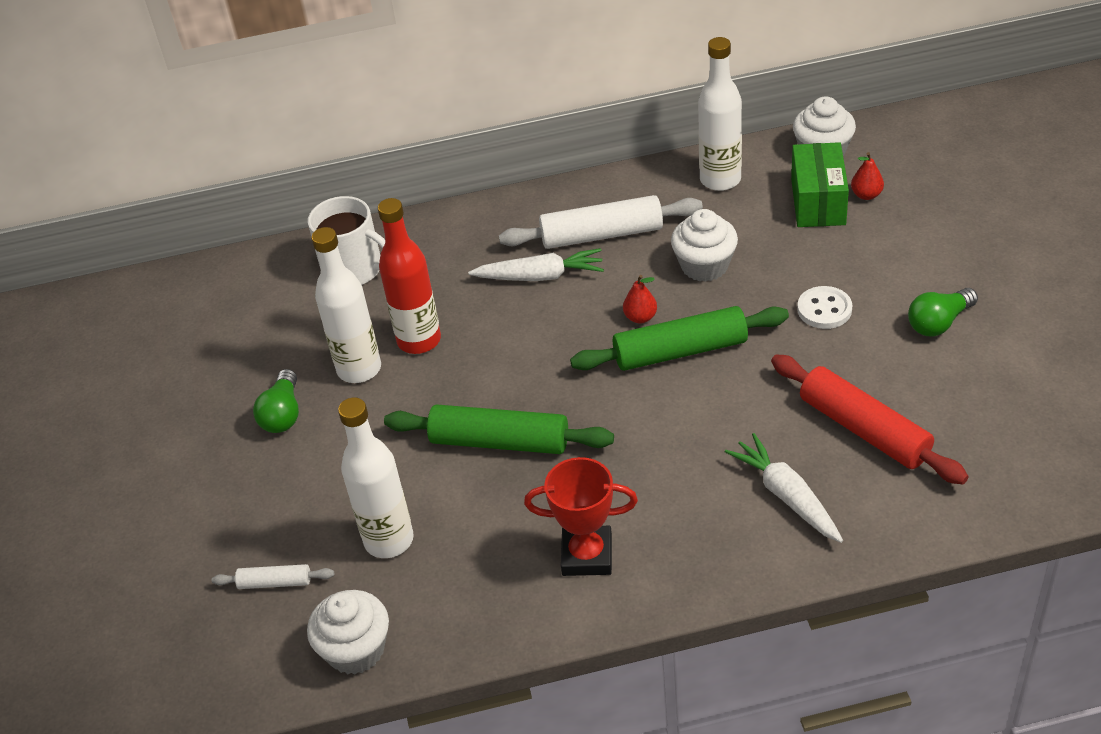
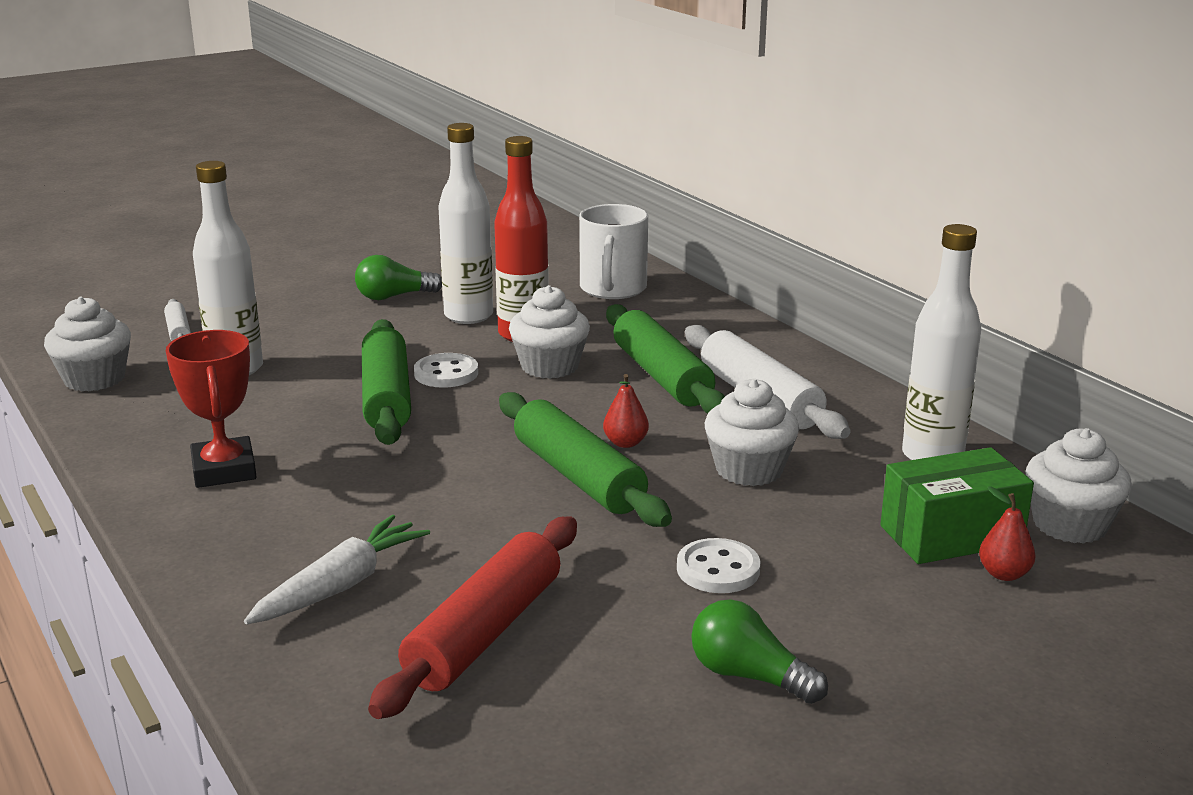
camera: 65 degrees right, 20 degrees down
white carrot [468,248,604,281] -> green rolling pin [606,304,725,414]
none -> white button [414,353,478,388]
none -> white cupcake [509,285,590,379]

